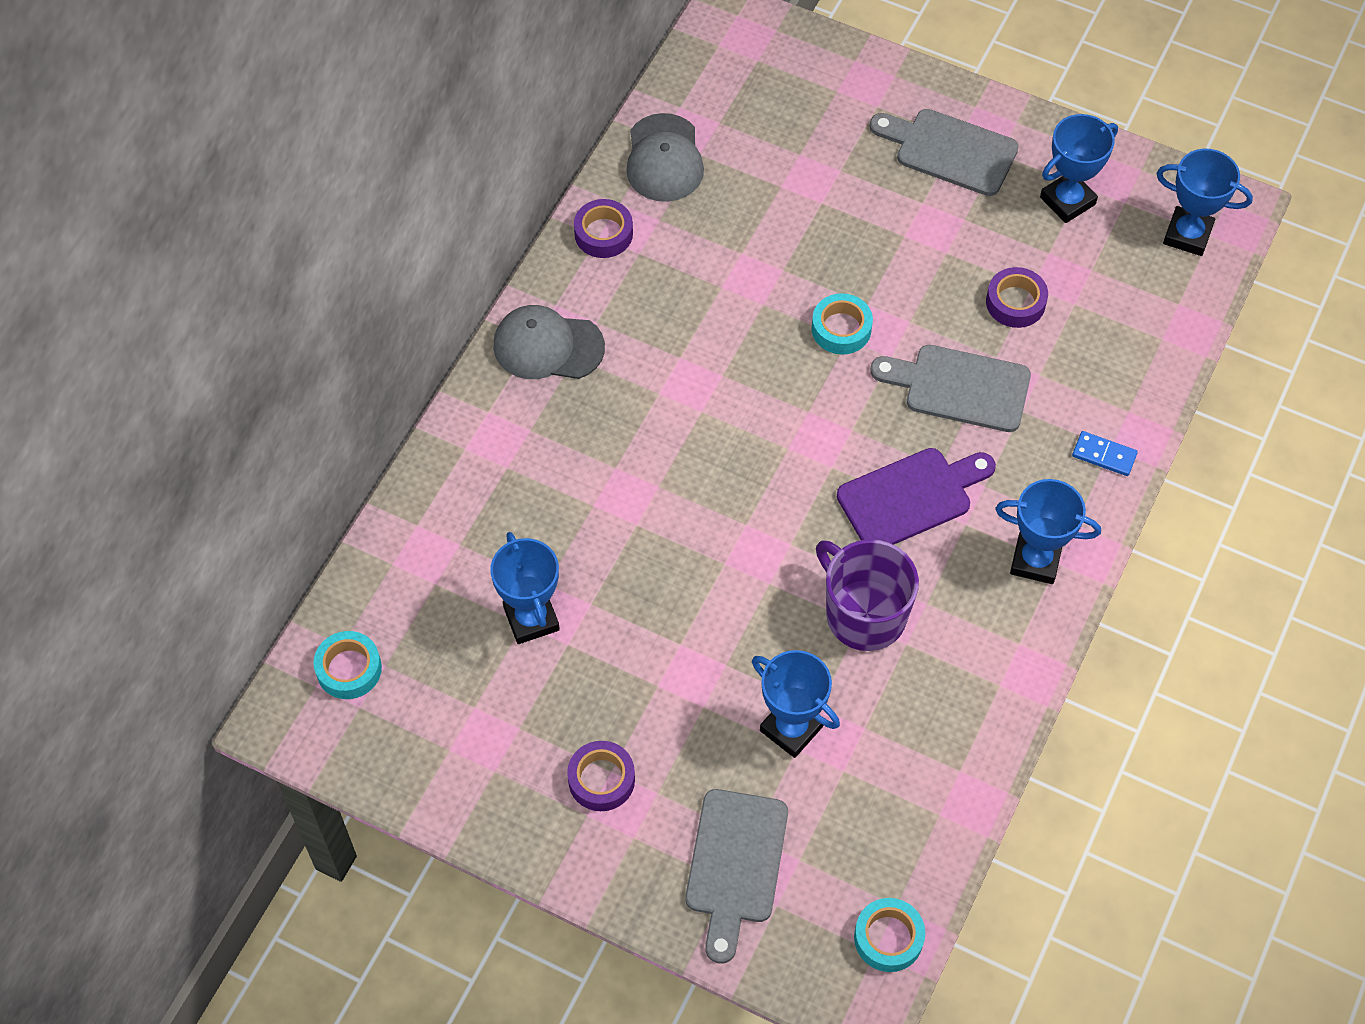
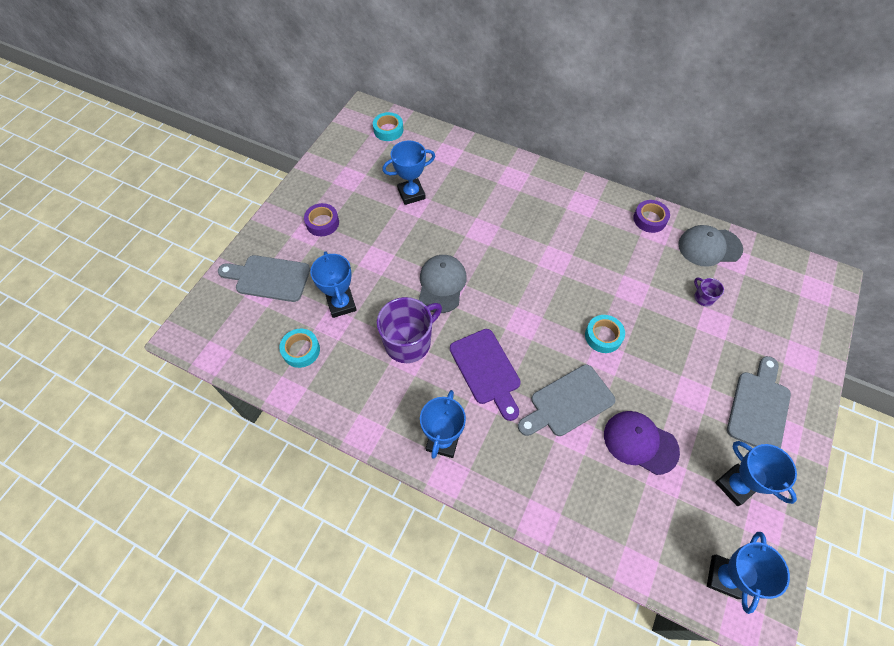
camera: 90 degrees right, 0 degrees up
grey cap [493,305,605,379] -> grey cap moved to [419,255,467,313]
blue trophy [752,650,840,758] -> blue trophy turned 60 degrees counterclockwise [310,251,357,318]
turquoise tape [854,898,925,972] -> turquoise tape moved to [279,329,320,368]
grey cutting board [870,345,1031,432] -> grey cutting board turned 135 degrees counterclockwise [518,365,615,436]
purple tape [986,267,1048,328] -> purple cap [604,411,680,475]
blue domino [1072,431,1138,476] -> none
none -> purple mug [694,278,724,306]

